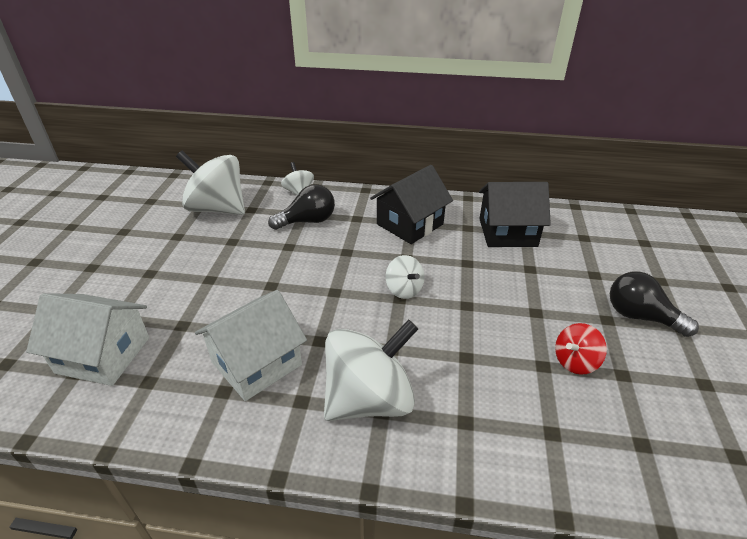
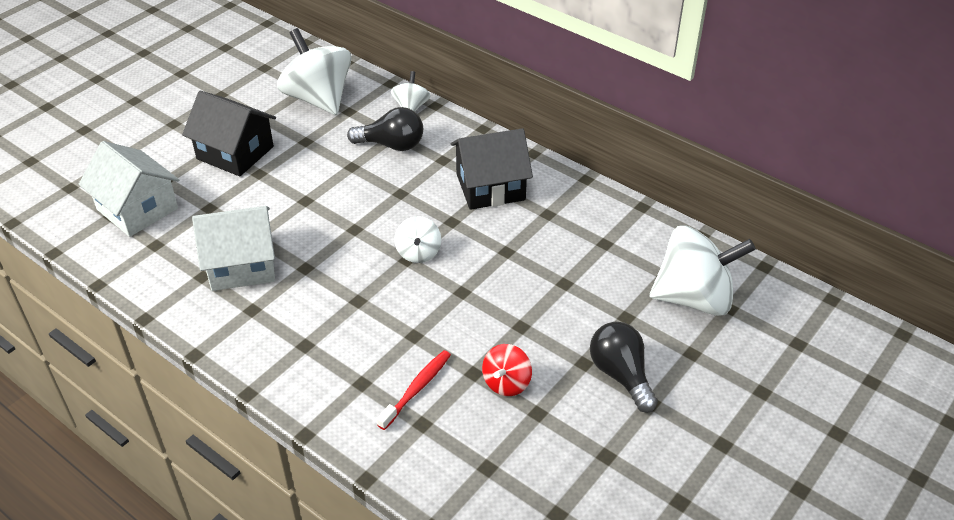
camera: 30 degrees right, 5 degrees up
white spinning top [324,319,418,421] -> white spinning top moved to [650,225,756,316]
black house [479,182,551,247] -> black house moved to [182,91,276,177]
red spinning top [555,323,607,375] -> red spinning top turned 60 degrees counterclockwise [482,344,532,396]
none -> red toothbrush [377,350,451,430]

